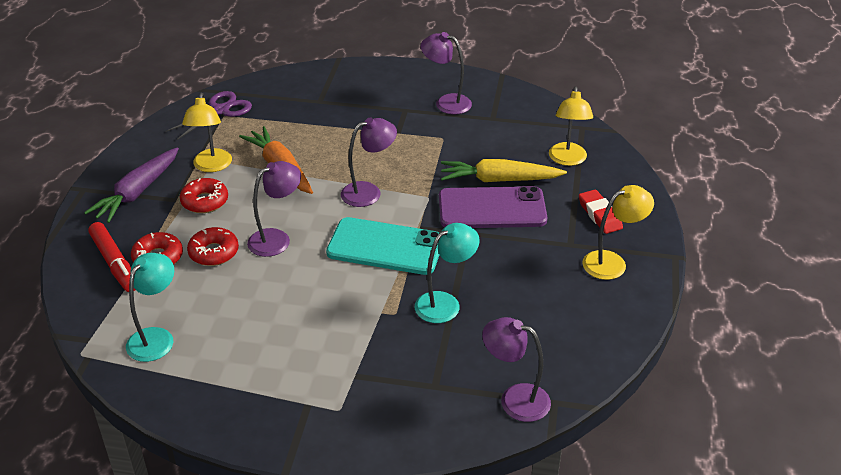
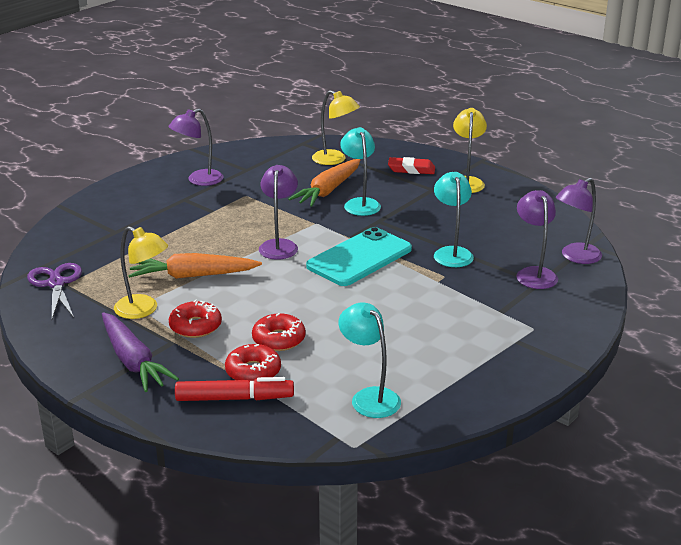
camera: 60 degrees left, 10 degrees down
purple lamp [247,161,301,257] -> purple lamp moved to [516,190,558,289]
purple phone [439,186,548,228] -> turquoise lamp [340,127,381,216]
yellow carrot [441,159,567,182] -> orange carrot [288,159,360,207]

